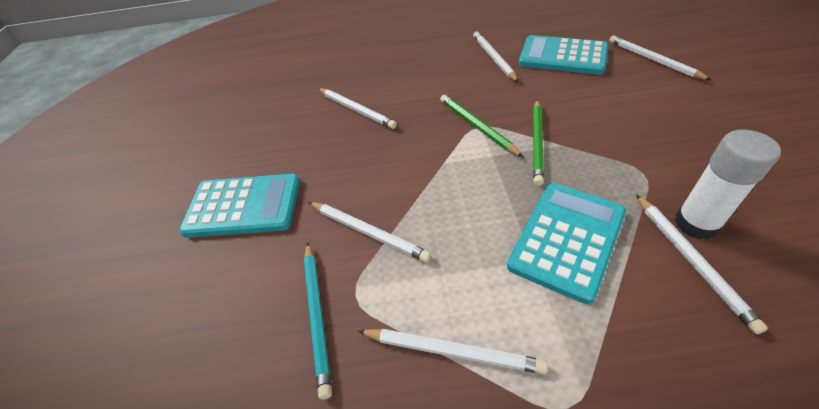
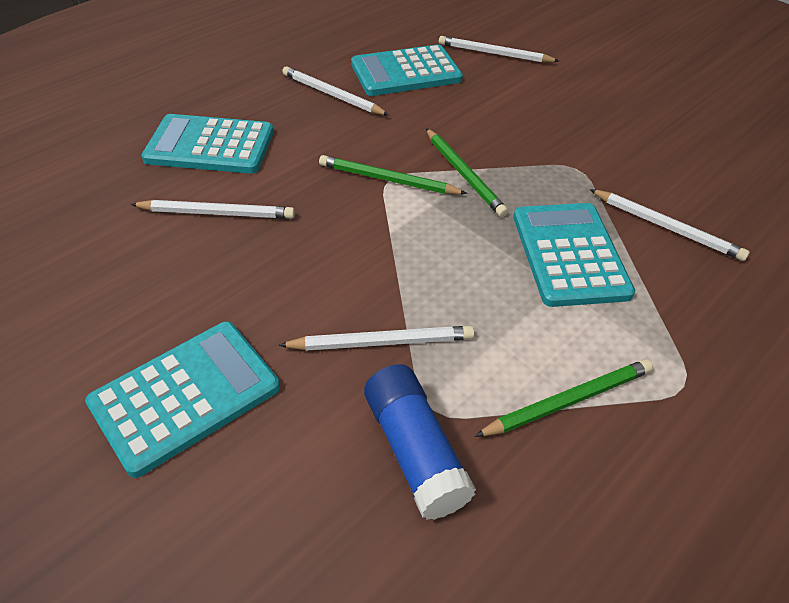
camera: 45 degrees left, 0 degrees up
turquoise pencil [304,242,332,399] -> blue glue stick [364,364,476,520]
white pencil [358,329,548,374] -> green pencil [474,359,653,437]
white glue stick [674,129,781,239] -> none
none -> turquoise calculator [141,114,274,174]

